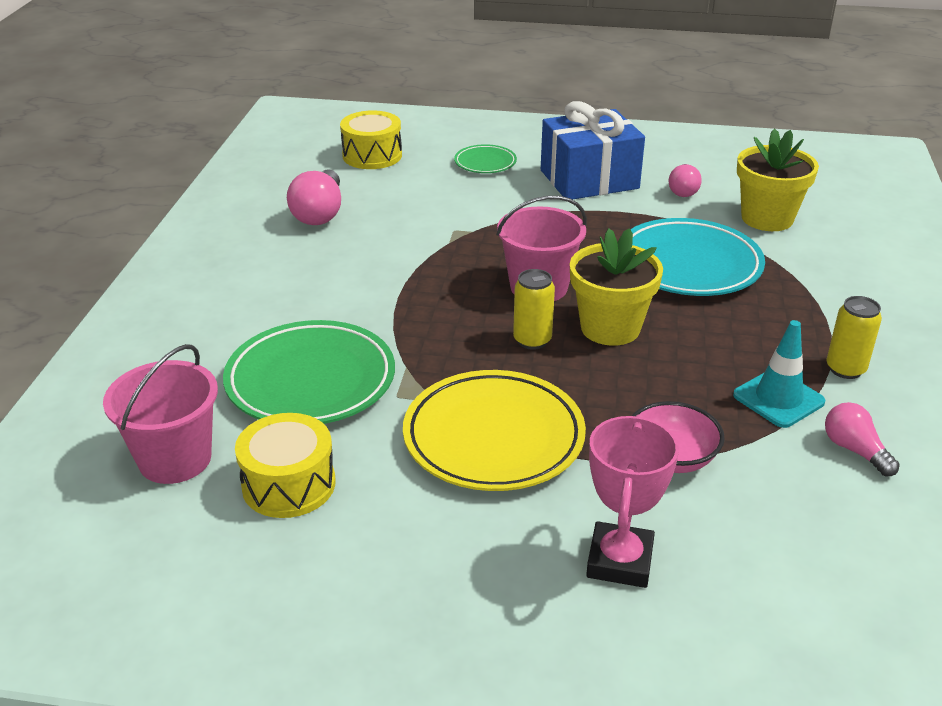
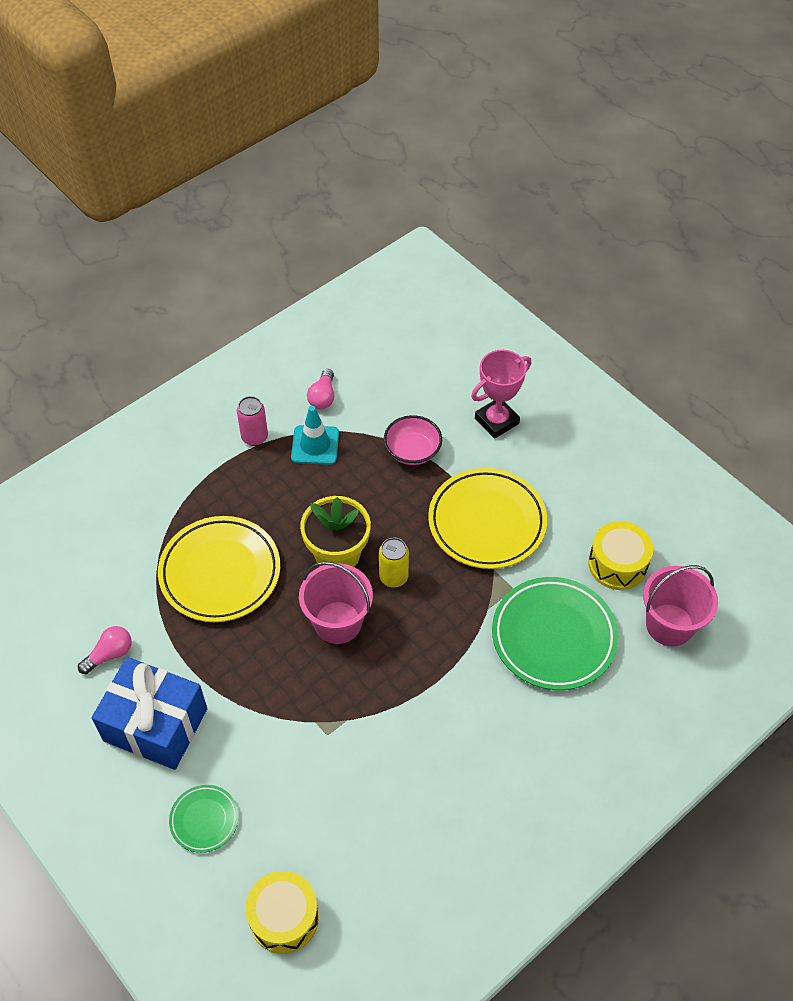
camera: 140 degrees left, 20 degrees up
pink light bulb [287,169,341,225] -> none
turquoise plate [630,218,765,296] -> yellow plate [158,516,280,622]
yellow flower pot [737,129,819,231] -> none
yellow can [826,296,882,379] -> pink can [237,396,268,446]

